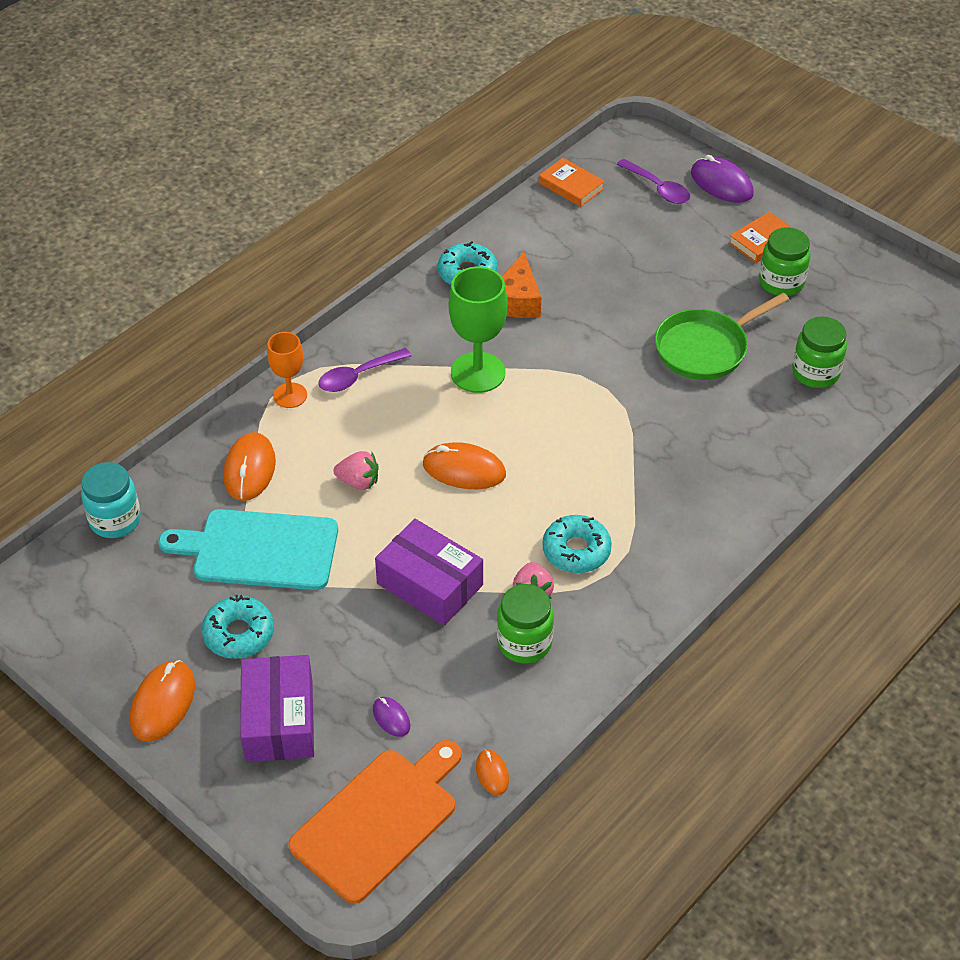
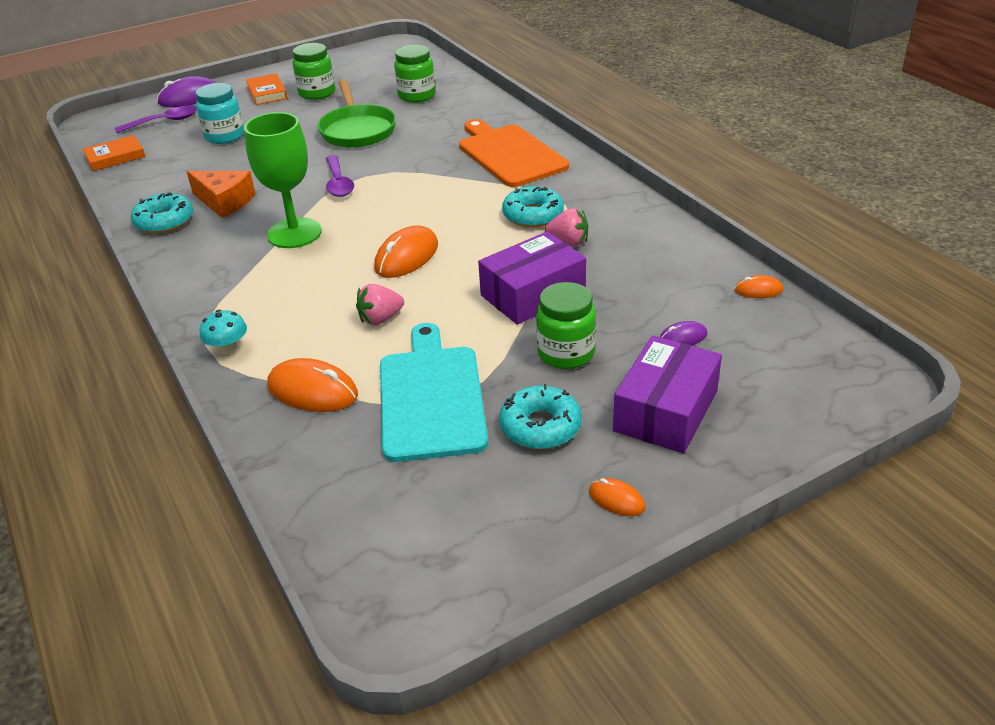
camera: 70 degrees left, 10 degrees down
turquoise jar [81,462,141,538] -> turquoise jar moved to [195,83,244,144]
orange mouse [130,660,195,742] -> orange mouse [589,478,646,516], size x0.53
turquoise cutting board [159,509,338,590] -> turquoise cutting board turned 150 degrees clockwise [380,323,488,462]
purple box [240,655,314,762] -> purple box turned 75 degrees counterclockwise [613,335,722,454]
orange goblet [267,332,307,408] -> turquoise mushroom [200,310,247,355]
orange cutting board [288,740,462,904] -> orange cutting board moved to [459,119,569,187]
purple spoon [318,348,412,392] -> purple spoon moved to [326,155,354,197]
pink strawberry [333,451,379,490] -> pink strawberry turned 150 degrees counterclockwise [356,284,404,325]
green jar [497,584,554,663] -> green jar moved to [536,282,596,369]

